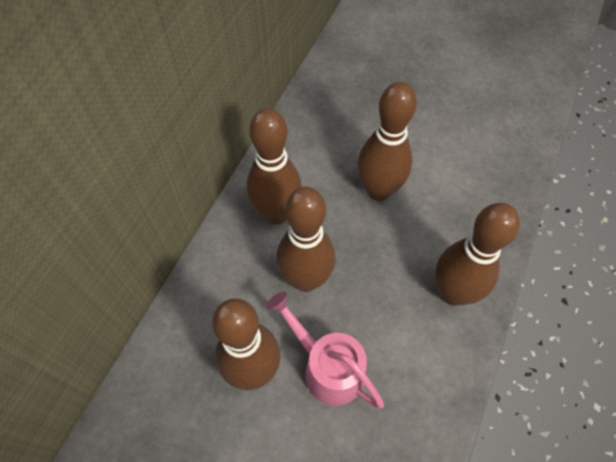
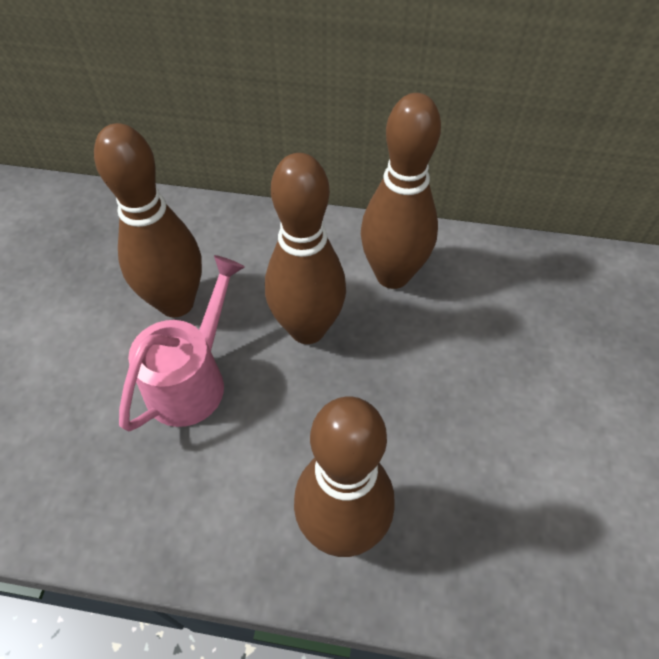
camera: 75 degrees right, 5 degrees down
brown bowling pin [358,82,417,201] -> none

